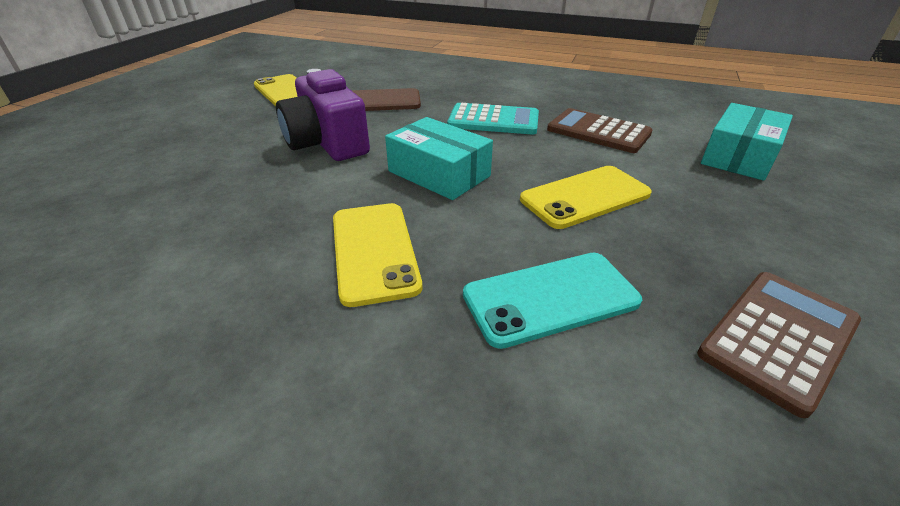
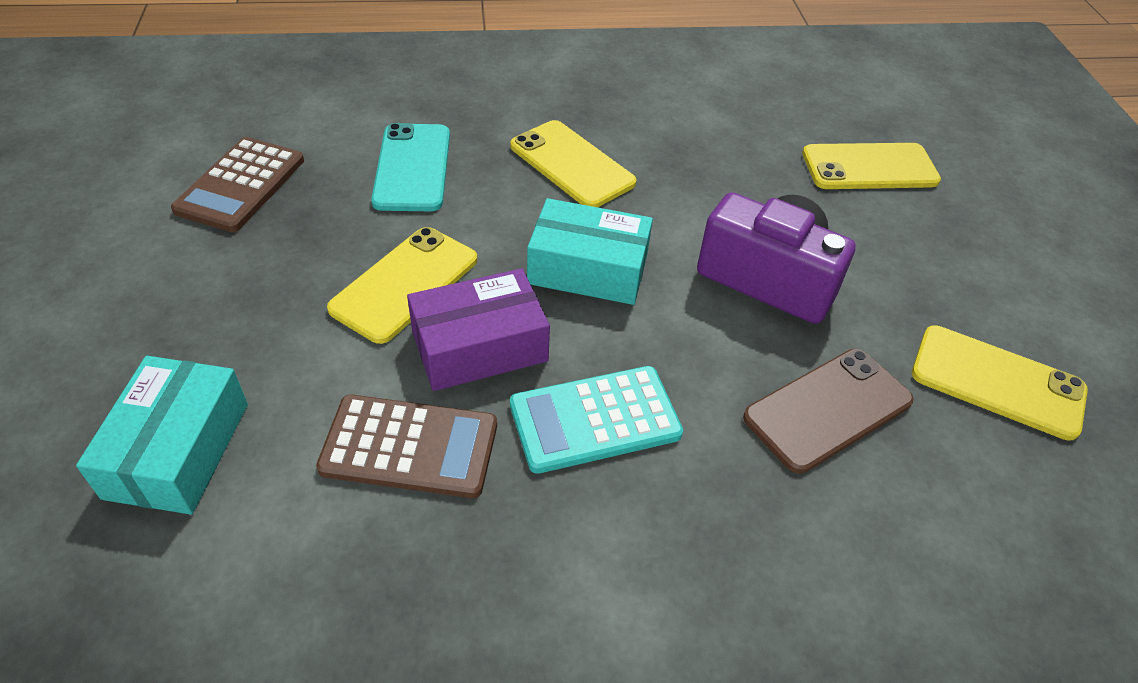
camera: 150 degrees right, 10 degrees up
turquoise phone [463,253,642,349] -> turquoise phone turned 45 degrees counterclockwise [371,123,450,211]
none -> purple box [407,268,550,391]
none -> yellow phone [802,143,941,189]

